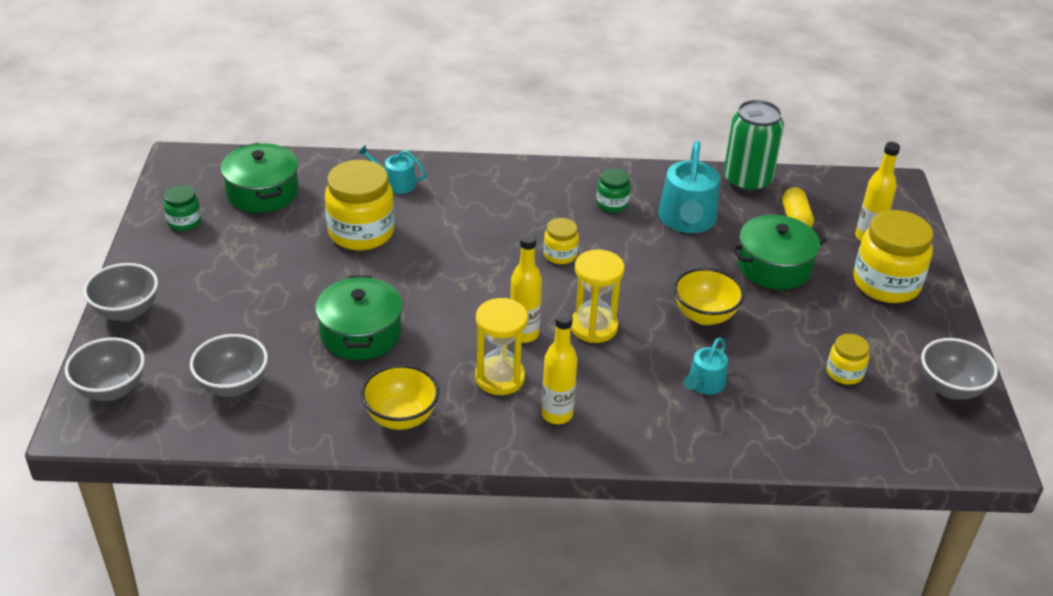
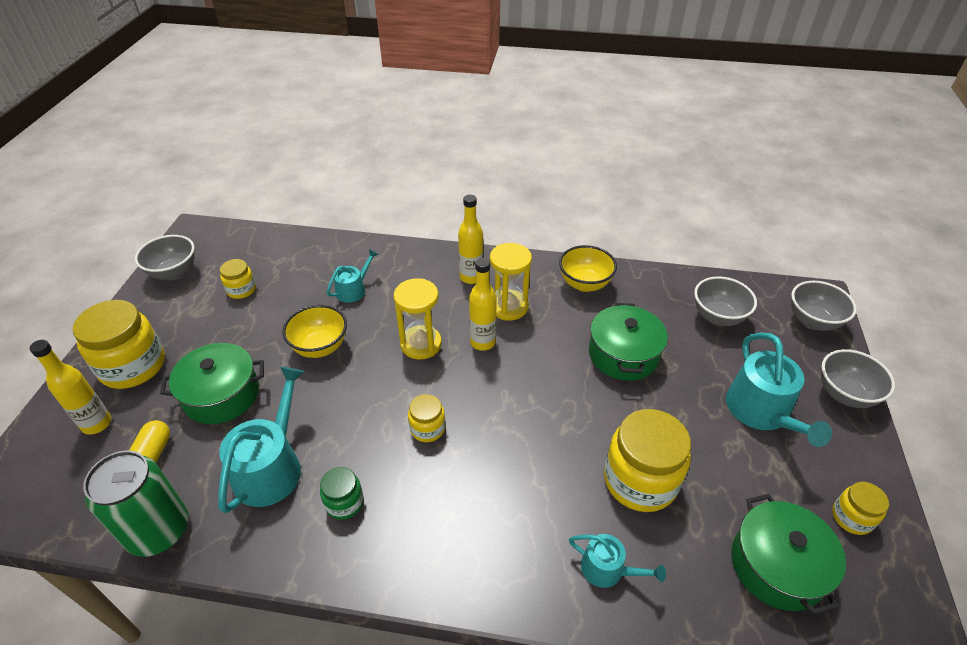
camera: 170 degrees left, 5 degrees up
green jar [164,185,201,231] -> yellow jar [832,482,889,535]
none -> turquoise watering can [726,332,832,447]

